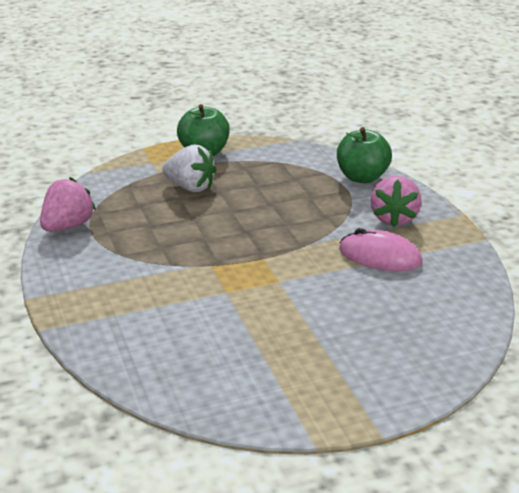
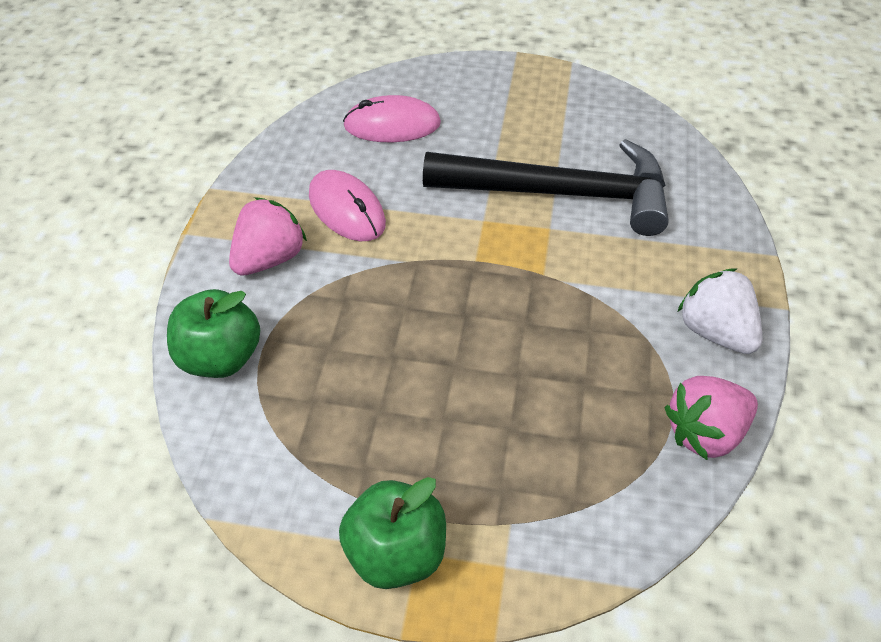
camera: 150 degrees left, 20 degrees up
white strawberry [162,145,217,192] -> white strawberry moved to [678,268,763,354]
none -> pink mouse [343,95,441,142]
none -> black hammer [423,139,669,236]

